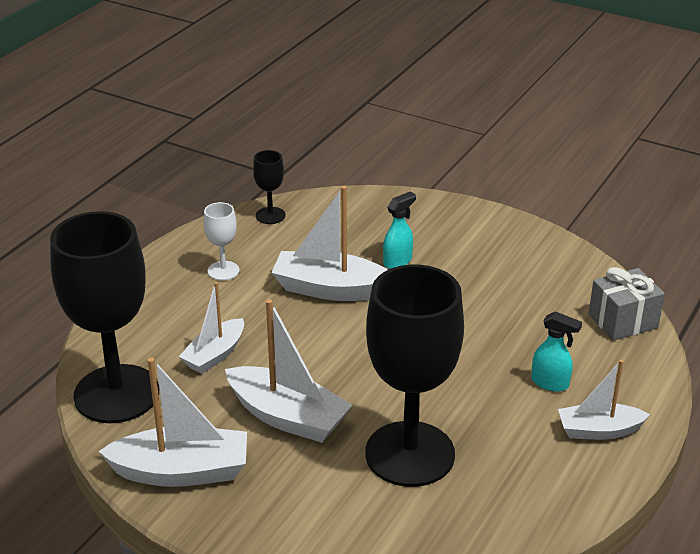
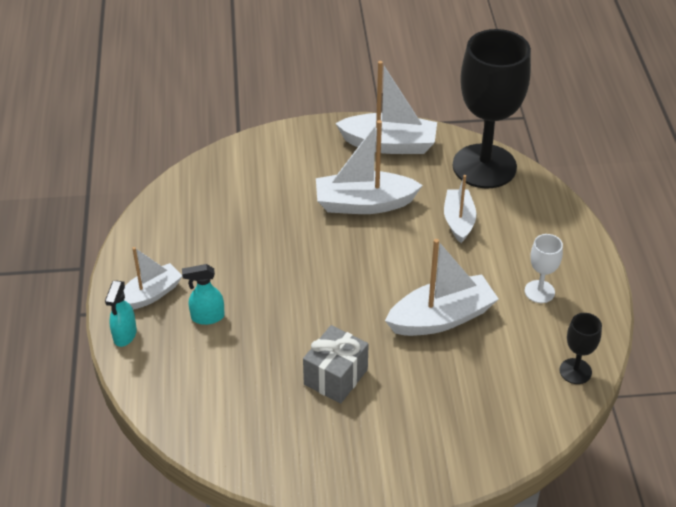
camera: 145 degrees right, 10 degrees up
white boat [98,357,247,487] -> white boat turned 135 degrees counterclockwise [335,61,437,154]
black goblet [365,265,464,487] -> none
turquoise spray bottle [383,192,416,269] -> turquoise spray bottle moved to [105,281,137,347]
grey gift [589,267,665,341] -> grey gift moved to [303,325,369,403]

